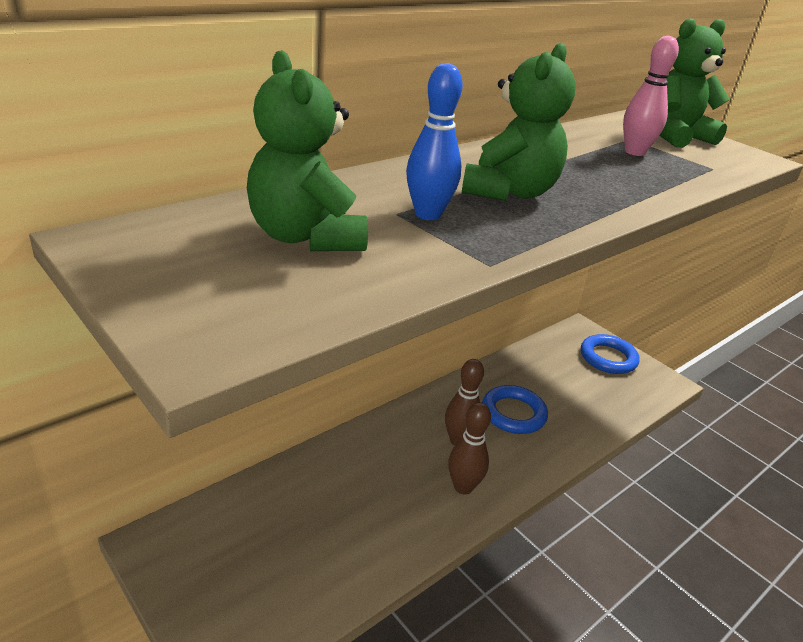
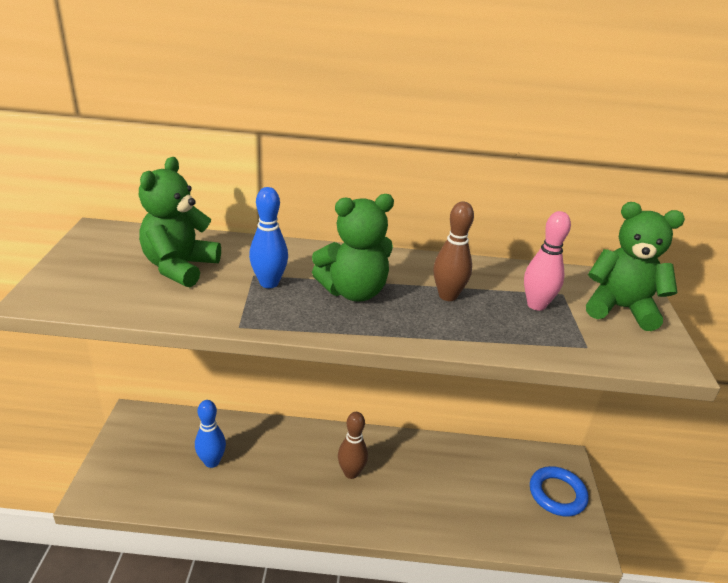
camera: 45 degrees right, 0 degrees up
brown bowling pin [448,402,491,495] -> brown bowling pin moved to [433,202,474,301]
blue ring [482,385,548,434] -> none
none -> blue bowling pin [195,400,226,468]

